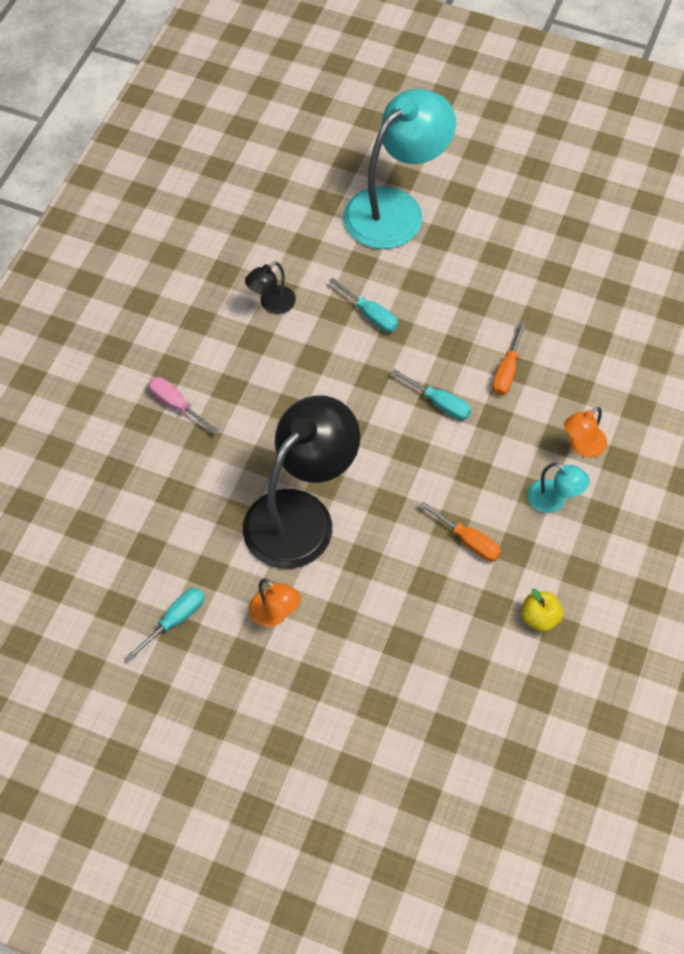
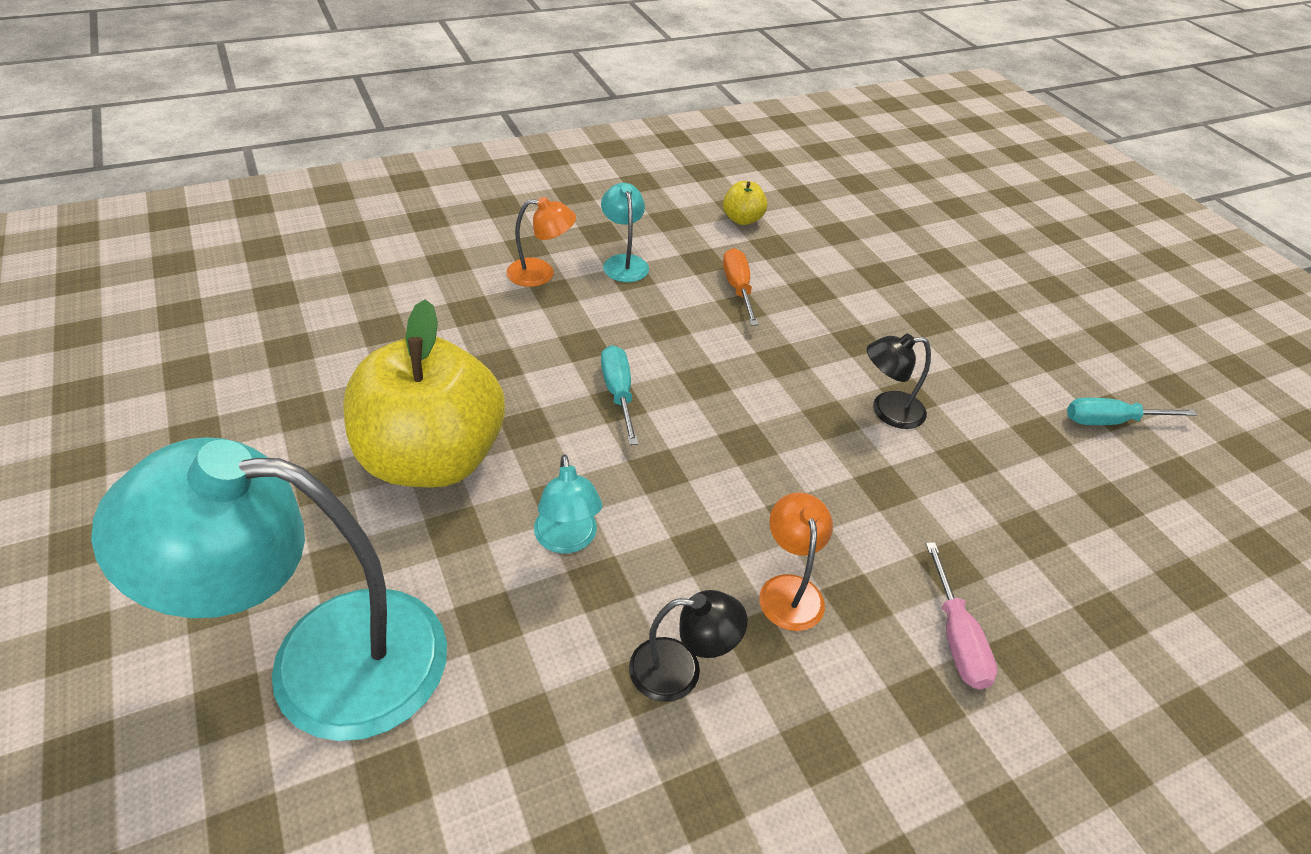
camera: 140 degrees left, 15 degrees down
black lamp [243,395,360,569] -> black lamp [867,334,931,429], size x0.43
orange lamp [249,578,301,627] -> orange lamp moved to [759,492,833,631]
turquoise screwdriver [329,278,398,332] -> turquoise lamp [534,454,602,554]
orange screwdriver [492,322,526,395] -> none
none -> yellow apple [343,299,505,487]

